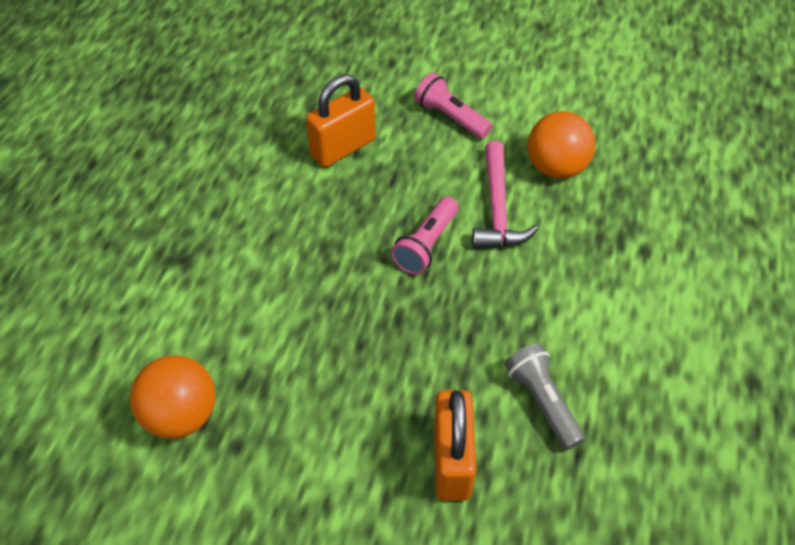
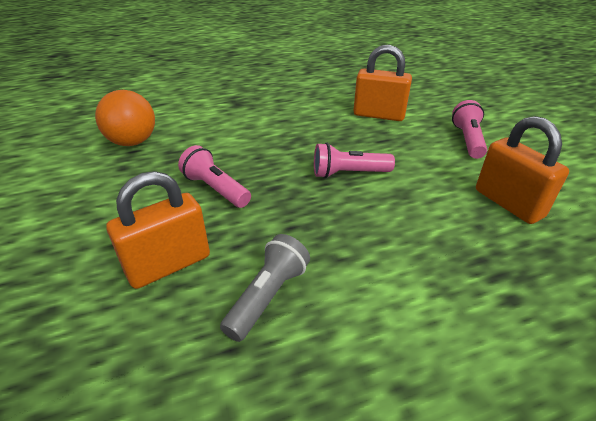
camera: 55 degrees right, 15 degrees down
pink hammer [472,141,538,248] -> none
orange ball [527,111,595,179] -> orange padlock [476,116,569,224]
none -> pink flashlight [178,145,251,208]

